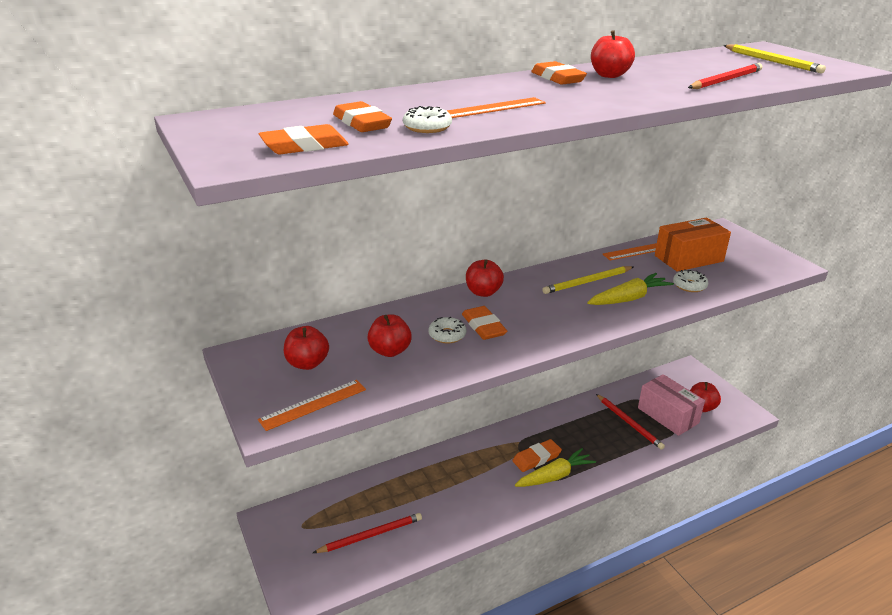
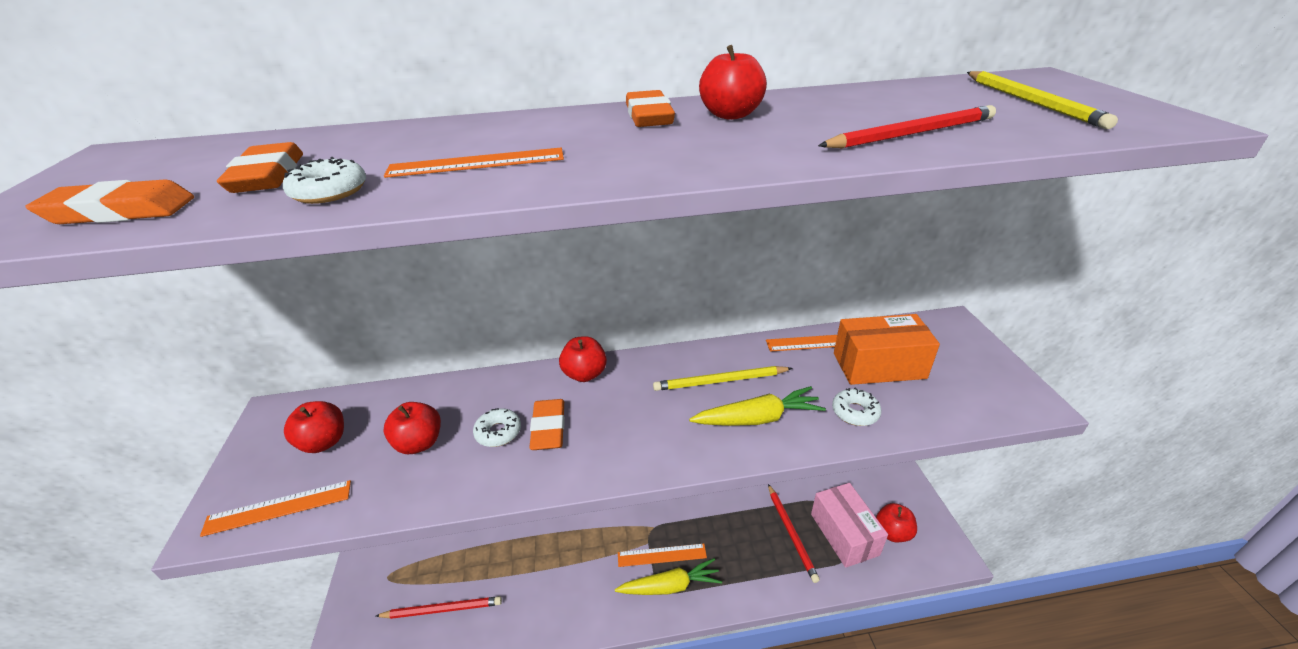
camera: 20 degrees right, 5 degrees up
orange eraser [512,439,562,472] -> orange ruler [618,544,707,567]

